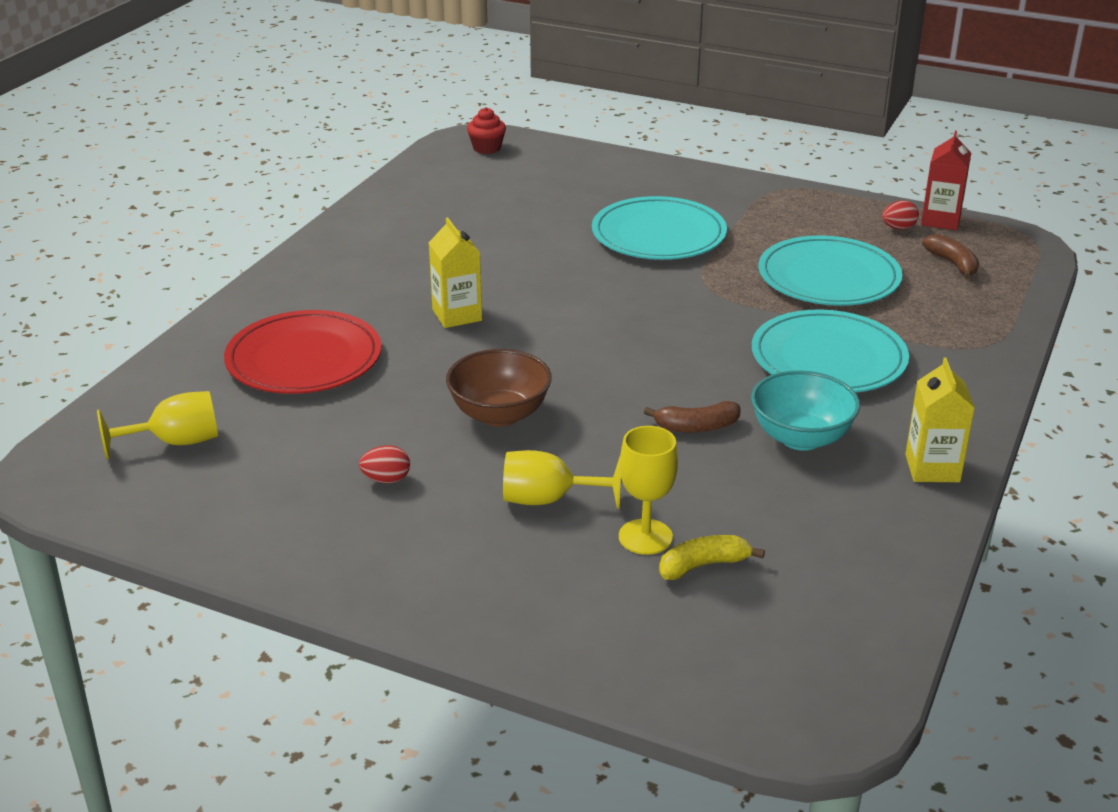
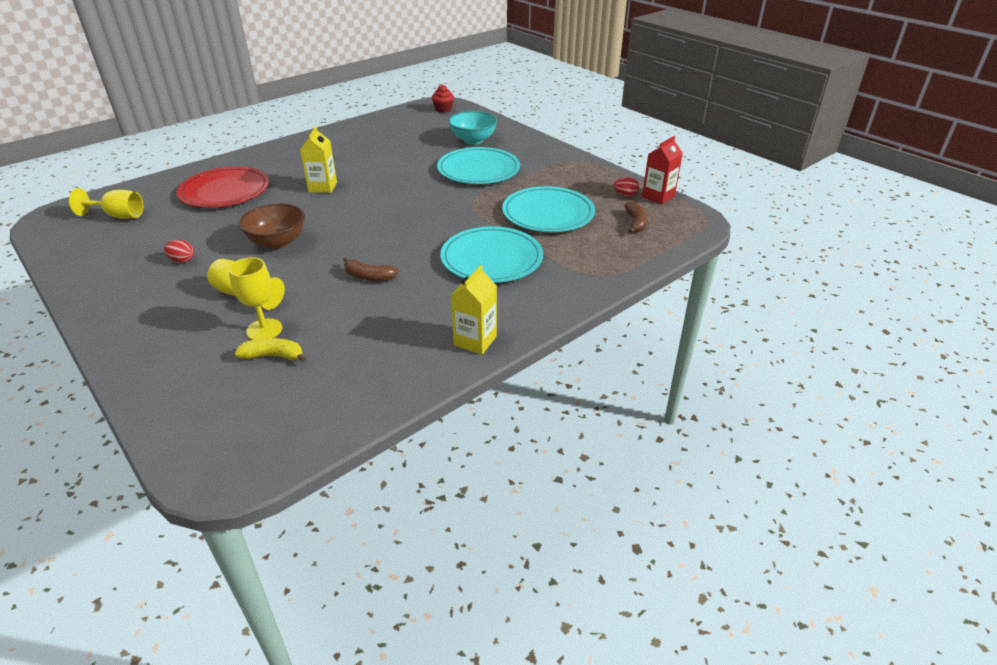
camera: 25 degrees right, 5 degrees up
turquoise bowl [751,370,860,451] -> turquoise bowl moved to [448,111,497,145]

